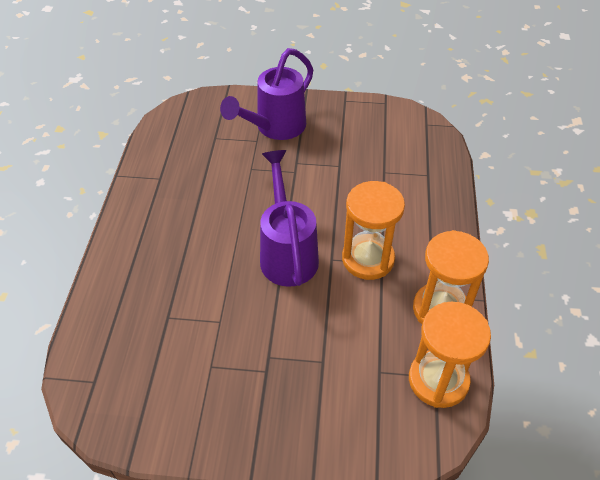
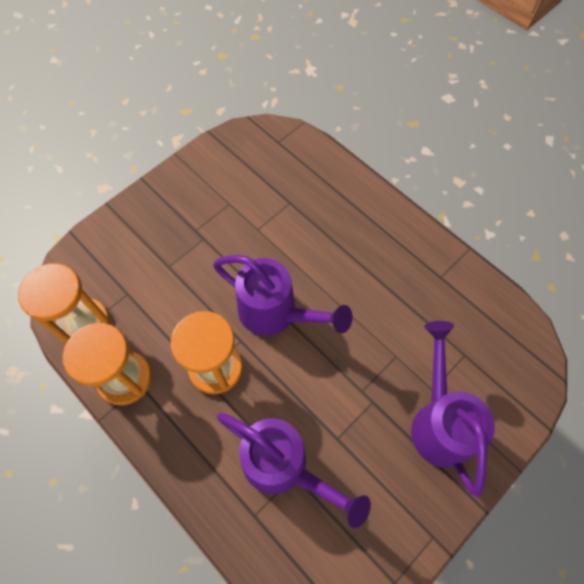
camera: 130 degrees right, 15 degrees up
none -> purple watering can [217,413,371,528]

